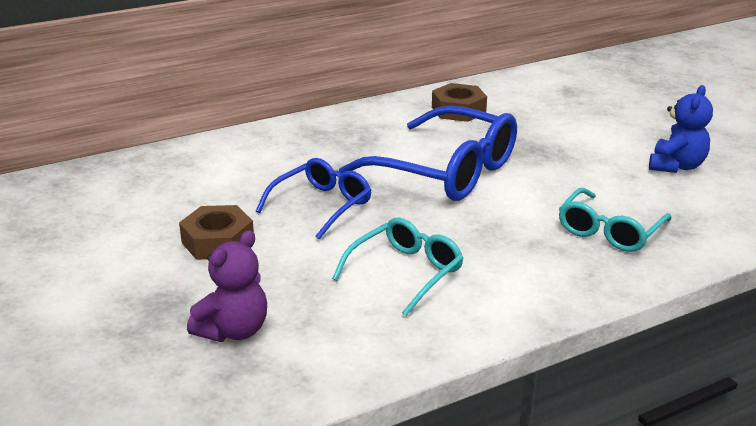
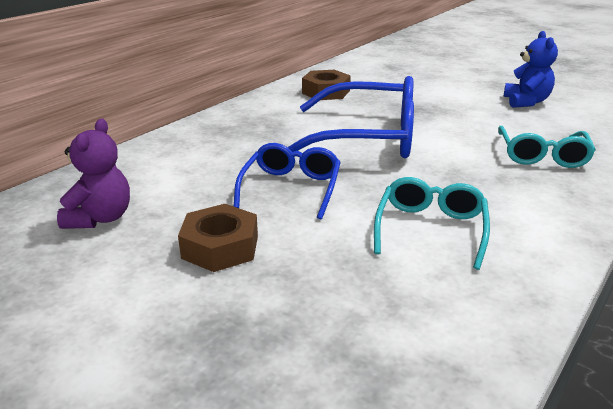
camera: 25 degrees left, 0 degrees up
purple teddy bear [187,230,267,342] -> purple teddy bear moved to [57,119,130,229]

